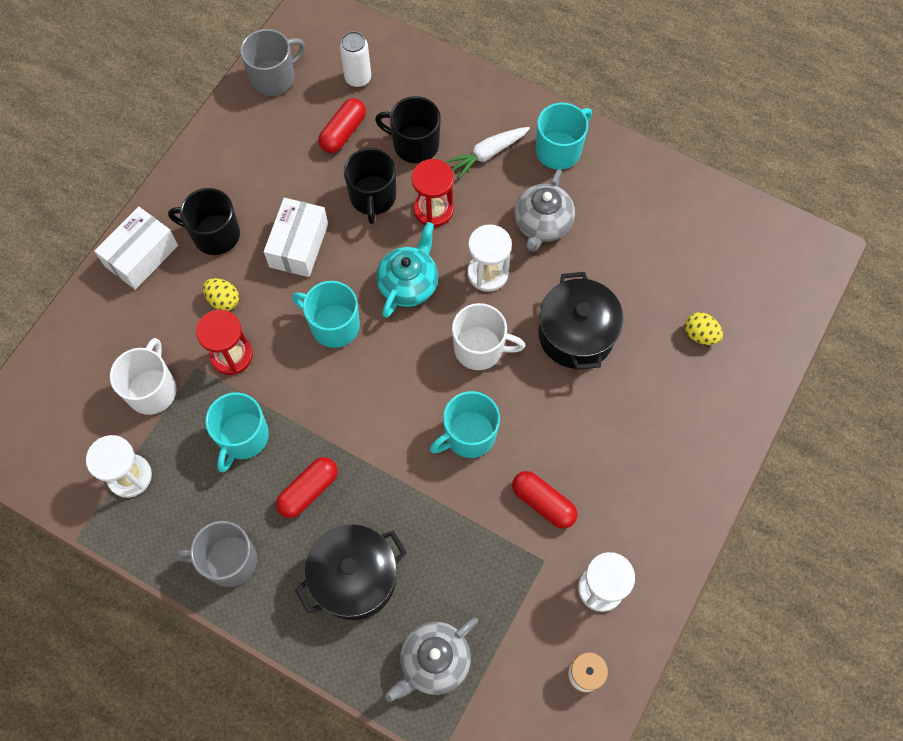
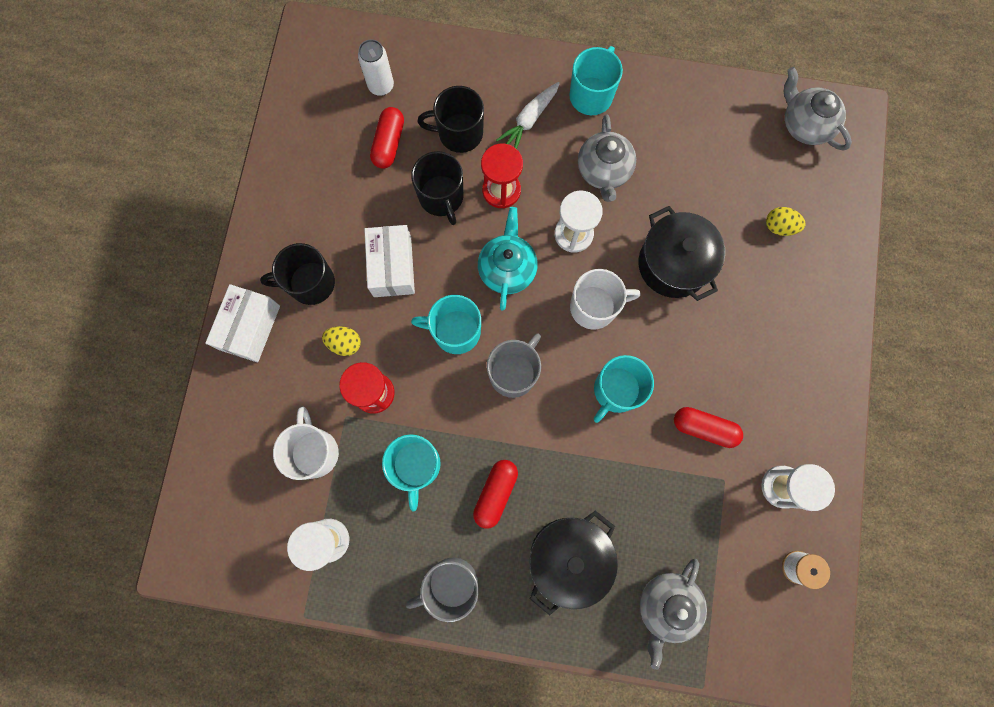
camera: 20 degrees left, 10 degrees up
grey mug [240,29,305,96] -> grey mug moved to [487,334,541,398]
none -> grey teapot [784,67,852,150]

